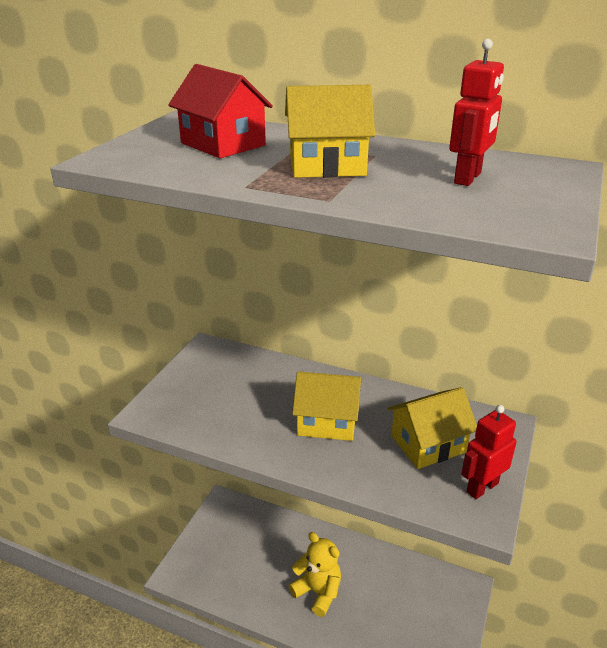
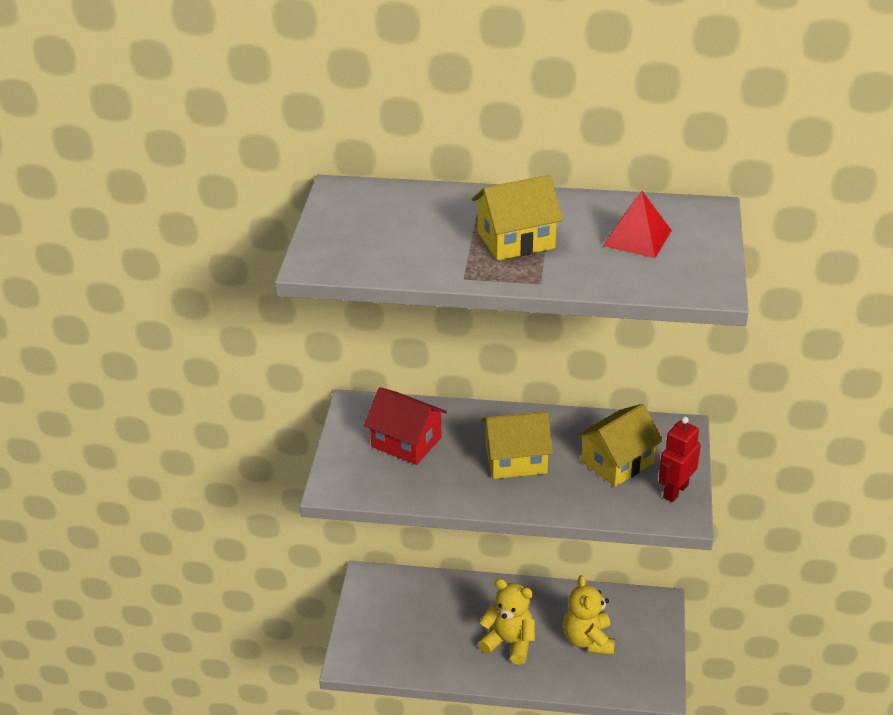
camera: 15 degrees left, 5 degrees up
red house [168,64,273,158] -> red house moved to [364,387,447,465]
red robot [449,39,504,186] -> red pyramid [603,191,672,258]
none -> yellow teddy bear [563,575,615,655]

